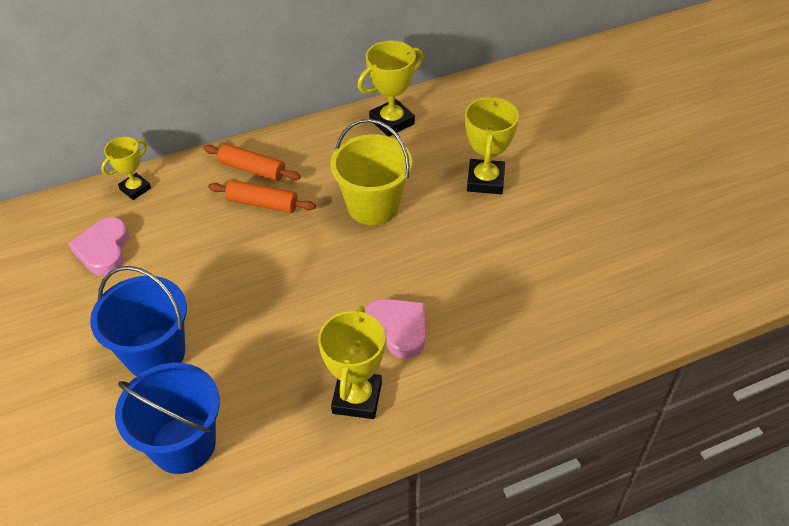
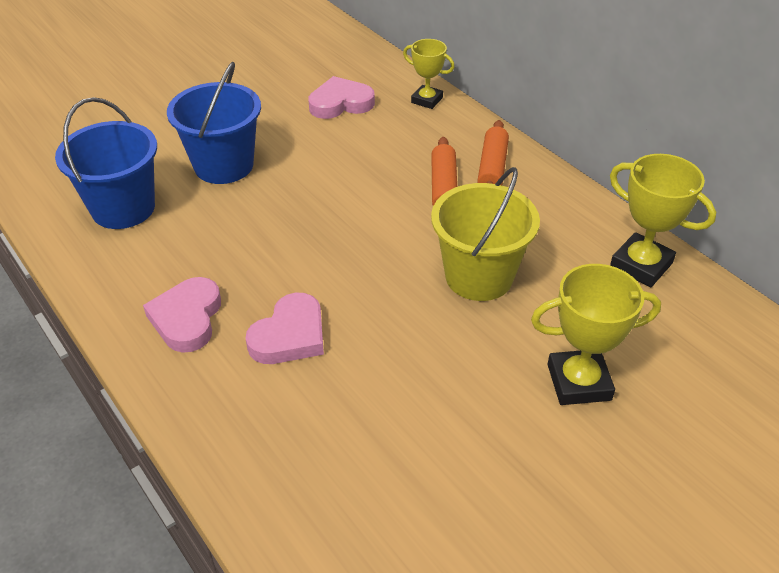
camera: 75 degrees right, 5 degrees down
yellow trophy [318,306,385,419] -> pink heart [143,277,221,353]

